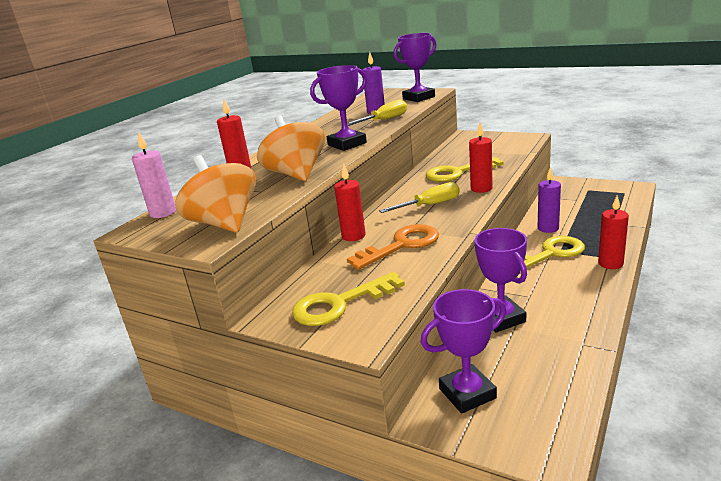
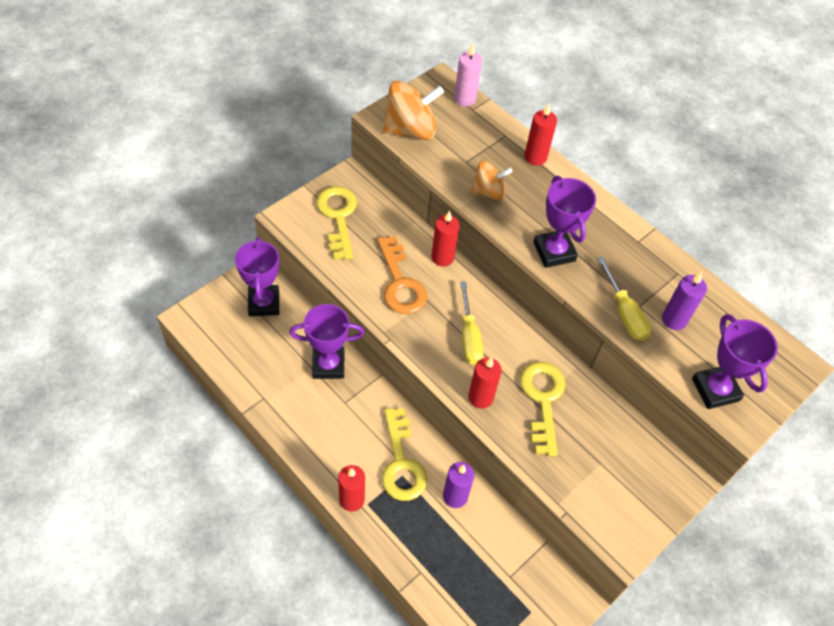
camera: 100 degrees right, 30 degrees up
orange spinning top [257,115,325,181] -> orange spinning top [471,161,513,200], size x0.62

